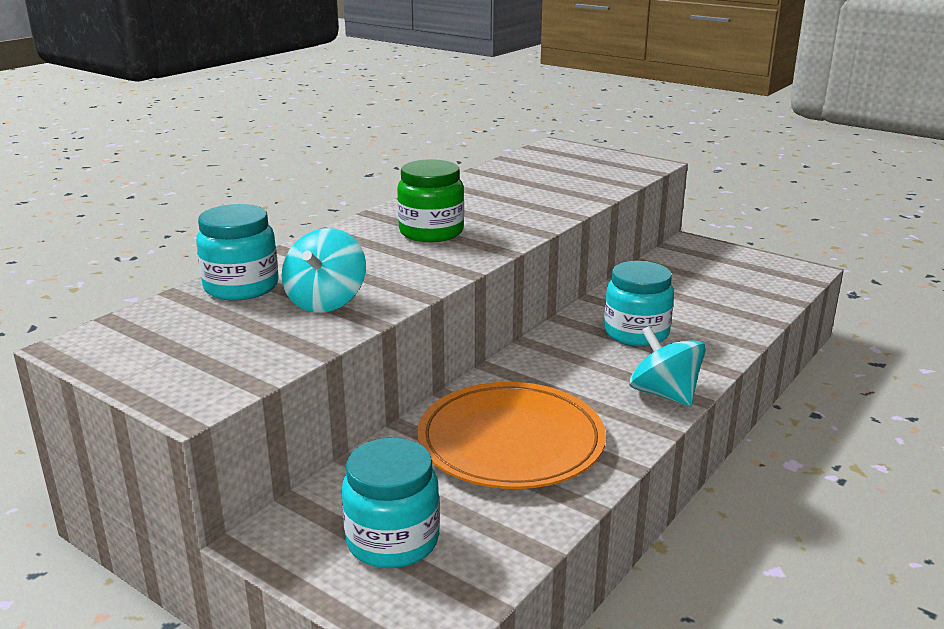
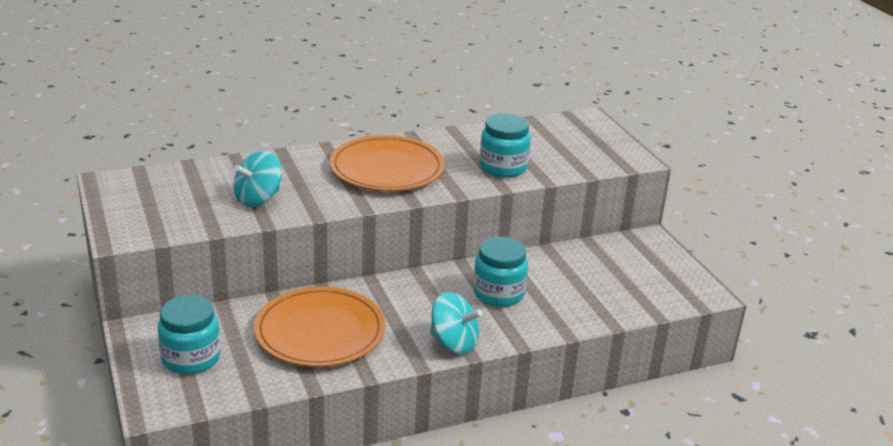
camera: 30 degrees right, 5 degrees up
turquoise jar [196,204,279,301] -> turquoise jar moved to [480,114,531,178]
green jar [397,159,464,242] -> orange plate [329,135,445,191]
turquoise spinning top [629,326,706,407] -> turquoise spinning top turned 120 degrees clockwise [430,292,482,354]

